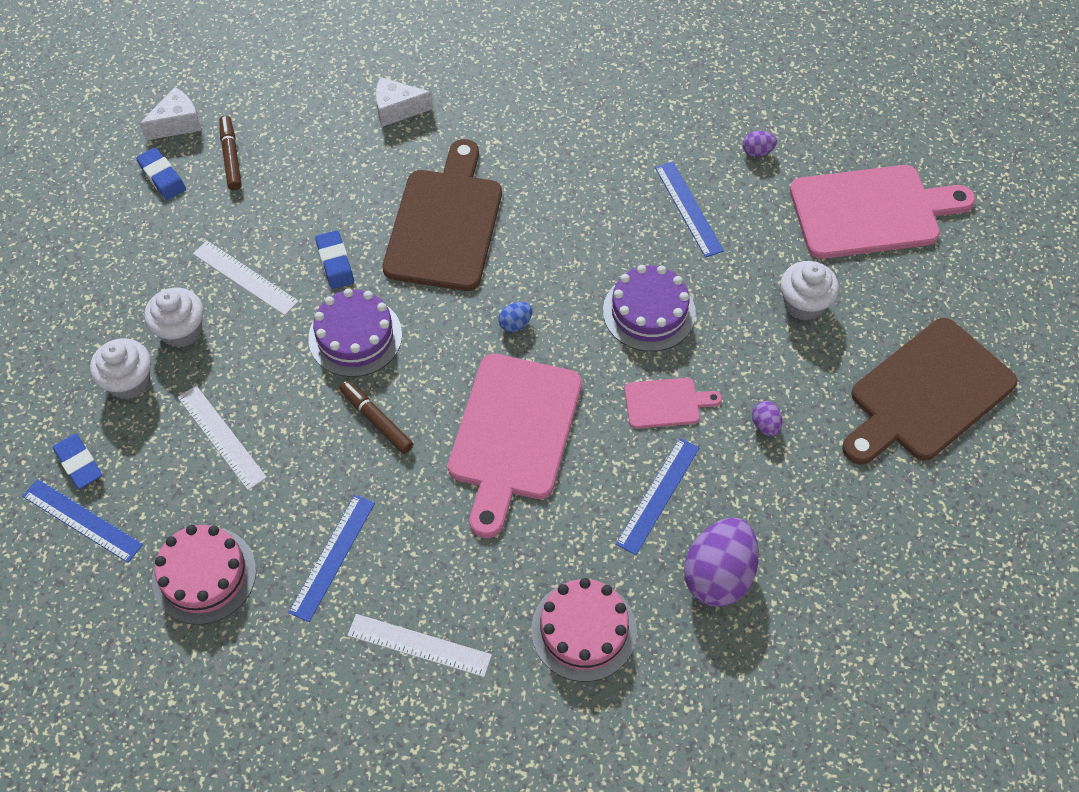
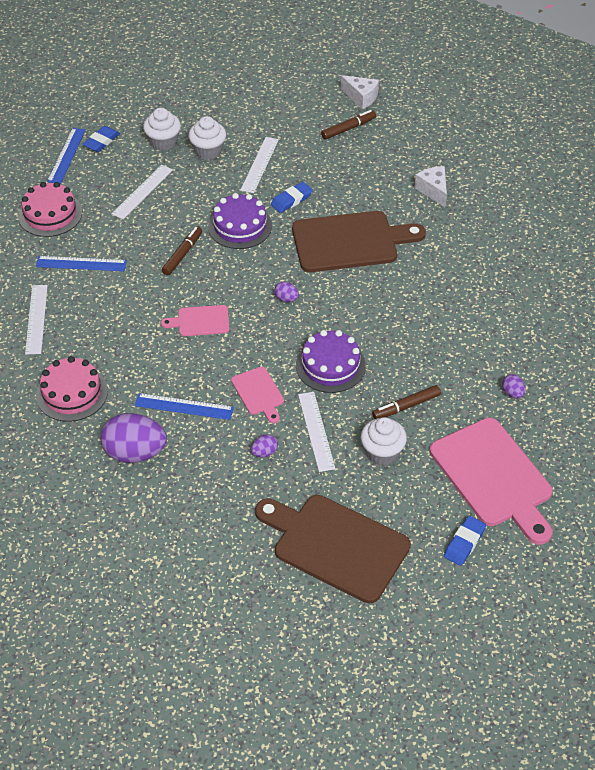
camera: 70 degrees right, 10 degrees down
blue eraser [136,147,186,200] -> blue eraser moved to [444,516,486,566]
pink cutting board [448,354,582,538] -> pink cutting board [161,305,230,336], size x0.49
blue egg [498,302,532,332] -> purple egg [274,282,299,302]
blue ruler [655,161,724,258] -> none
none -> white ruler [298,392,336,472]
none -> brown marker [372,385,441,419]

